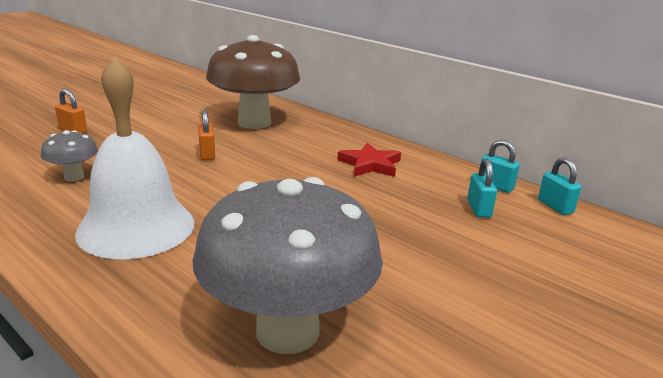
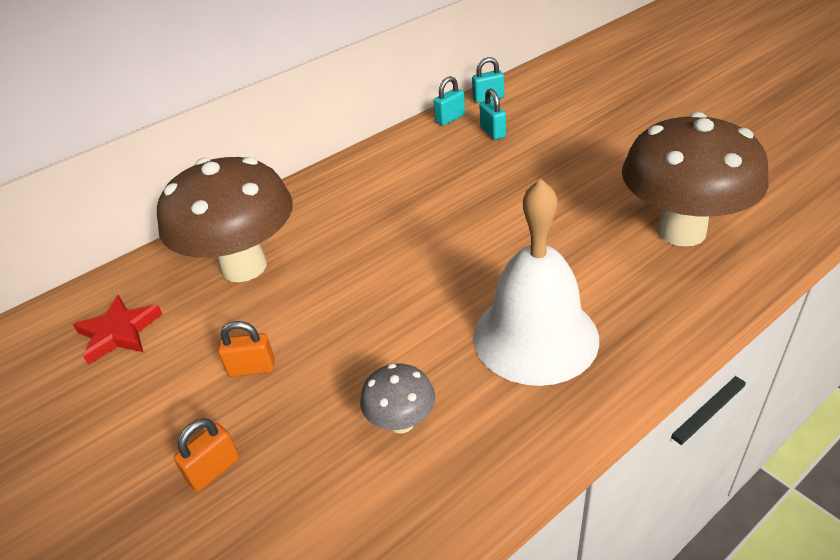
camera: 75 degrees left, 15 degrees up
grey mushroom [192,177,383,354] -> brown mushroom [622,112,769,246]
orange padlock [198,109,215,160] -> orange padlock moved to [218,321,275,377]
red star [337,143,401,177] -> red star moved to [73,295,162,365]
turquoise padlock [467,159,497,218] -> turquoise padlock turned 60 degrees clockwise [479,88,506,140]

